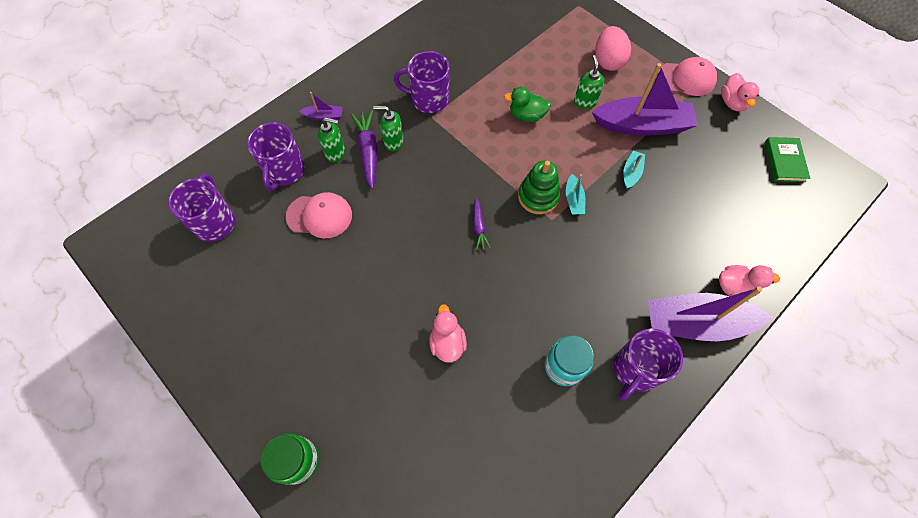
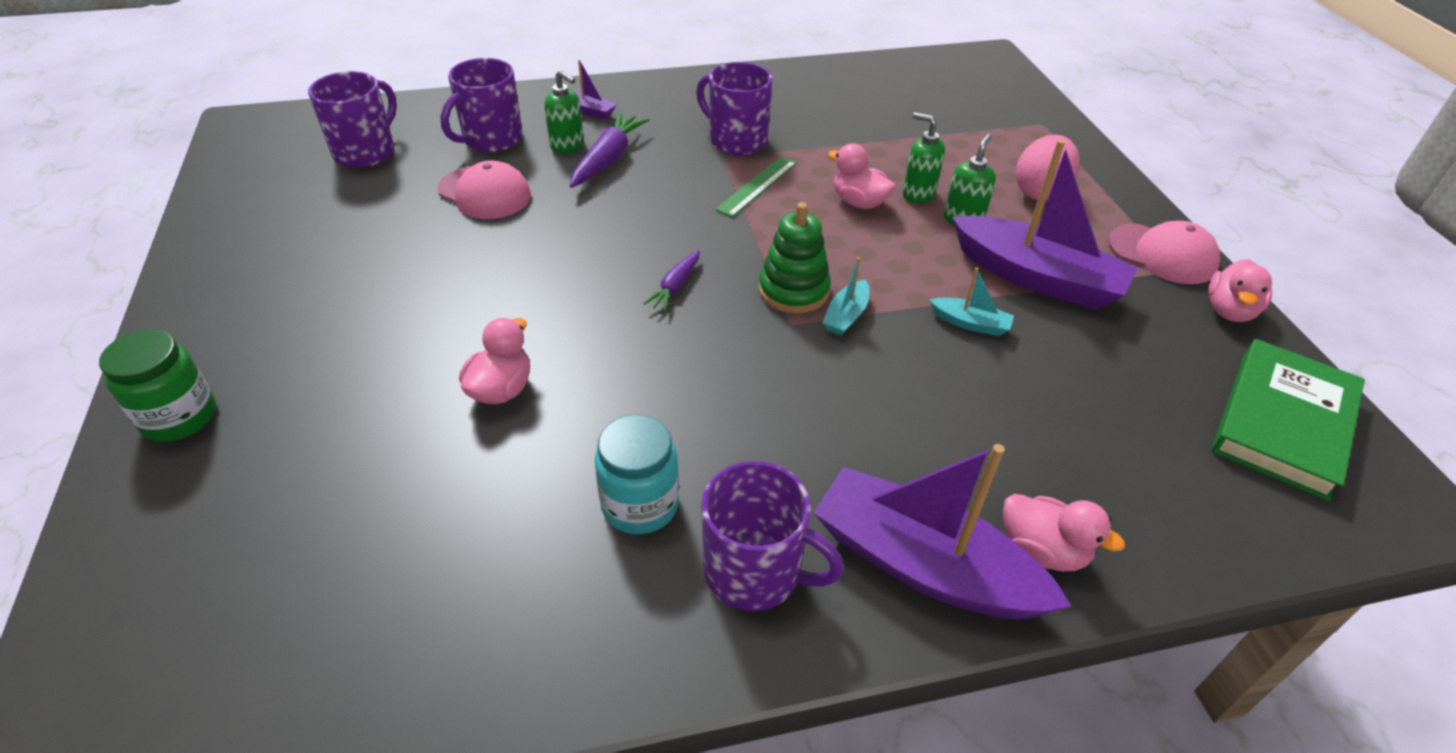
camera: 30 degrees right, 20 degrees down
green soap dispenser [373,106,404,152] -> green soap dispenser moved to [903,112,945,203]
green duck [504,87,551,122] -> pink duck [828,143,896,209]
purple mug [614,328,683,400] -> purple mug turned 135 degrees counterclockwise [701,461,844,611]
turquoise boat [624,151,645,189] -> turquoise boat turned 60 degrees clockwise [930,268,1014,336]
green book [765,137,810,182] -> green book [1212,339,1365,501], size x1.66
none -> green ruler [715,156,797,217]

